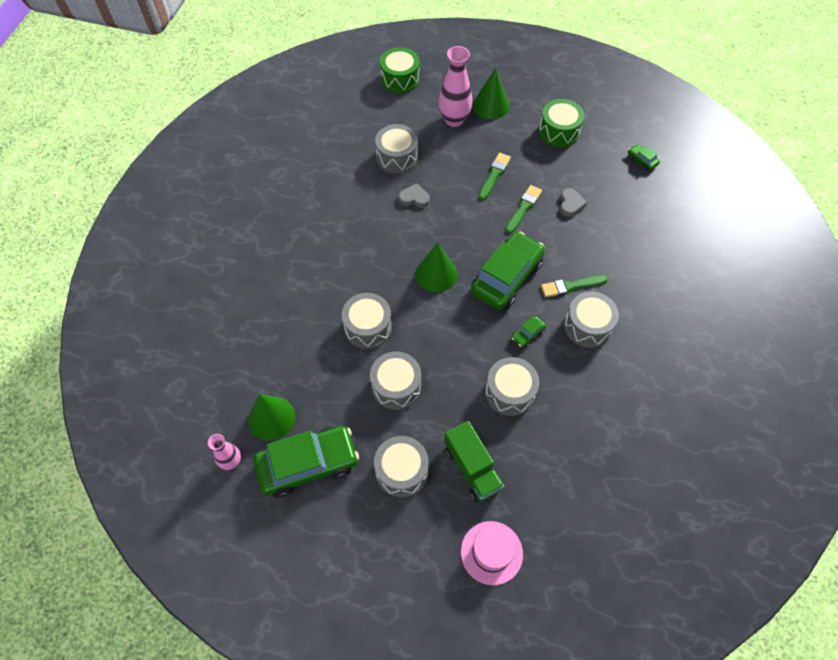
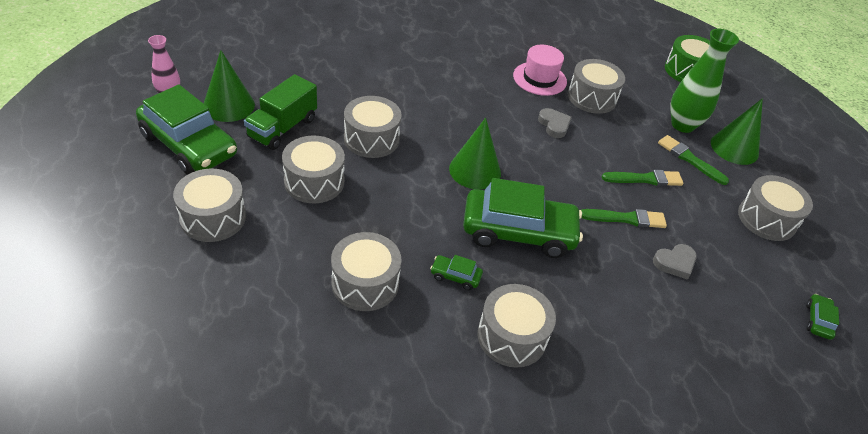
camera: 55 degrees right, 15 degrees down
pink vase [438,46,472,127] -> green vase [670,29,739,133]
green truck [444,421,504,502] -> green truck moved to [244,74,317,150]
pink hat [461,521,523,585] -> pink hat moved to [513,45,567,96]
green drum [539,99,584,147] -> grey drum [738,175,813,241]
green brush [541,275,608,297] -> green brush moved to [658,135,729,185]

